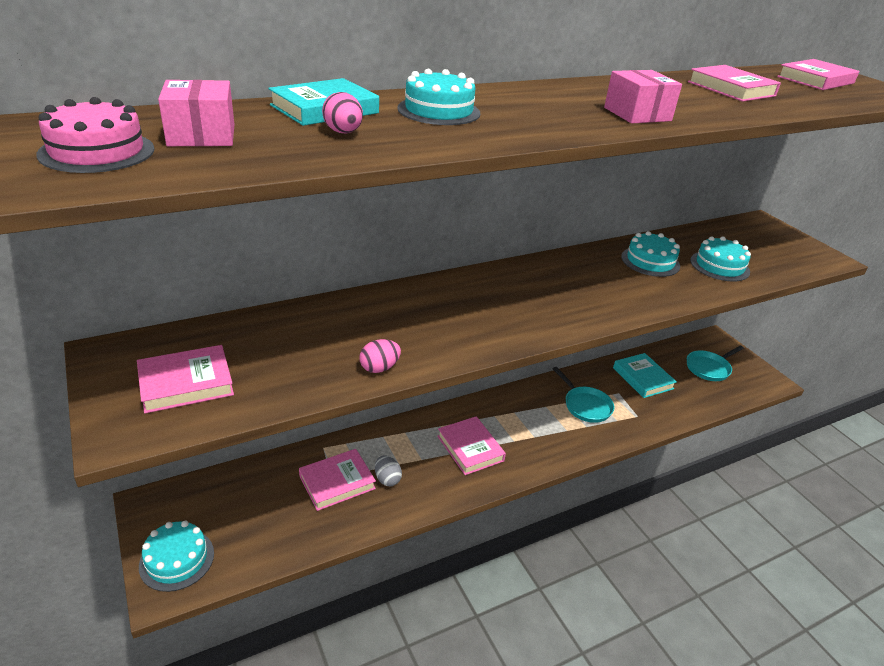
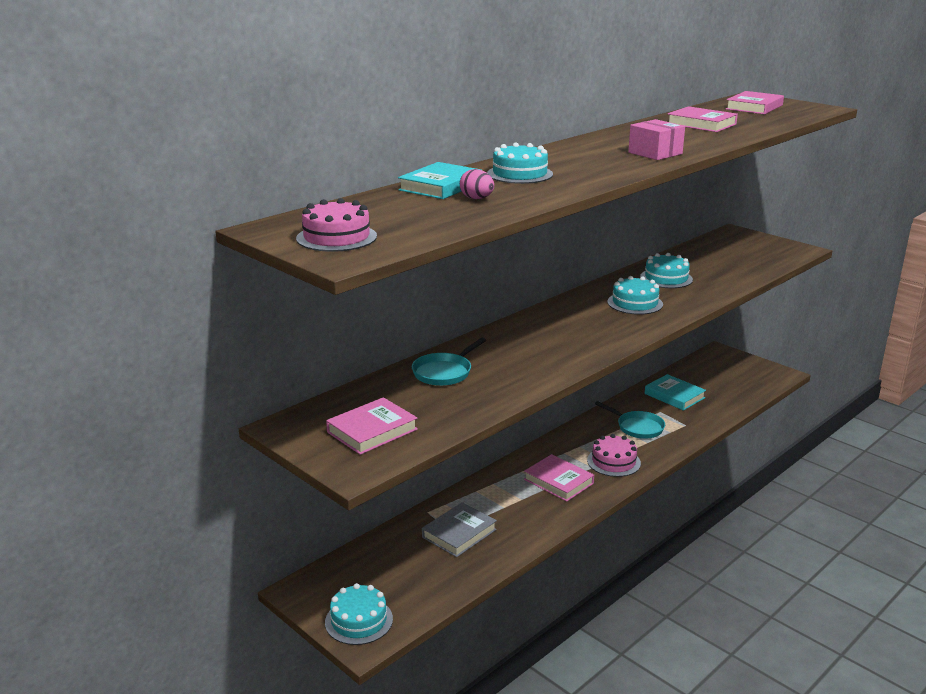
camera: 15 degrees left, 10 degrees down
pink box [158,80,234,146] -> none
pink book [299,449,376,511] -> grey book [422,502,497,557]
pink egg [360,339,401,373] -> none
grey egg [375,455,402,486] -> none
turquoise pan [687,346,744,381] -> turquoise pan moved to [412,338,486,386]
turquoise cake [690,236,751,282] -> turquoise cake moved to [607,276,663,315]
none -> pink cake [587,434,641,477]

